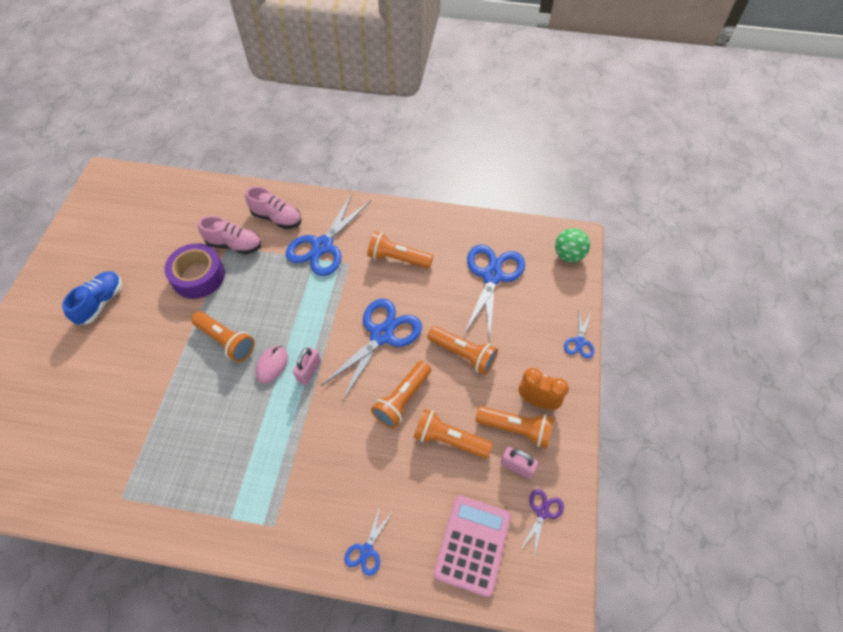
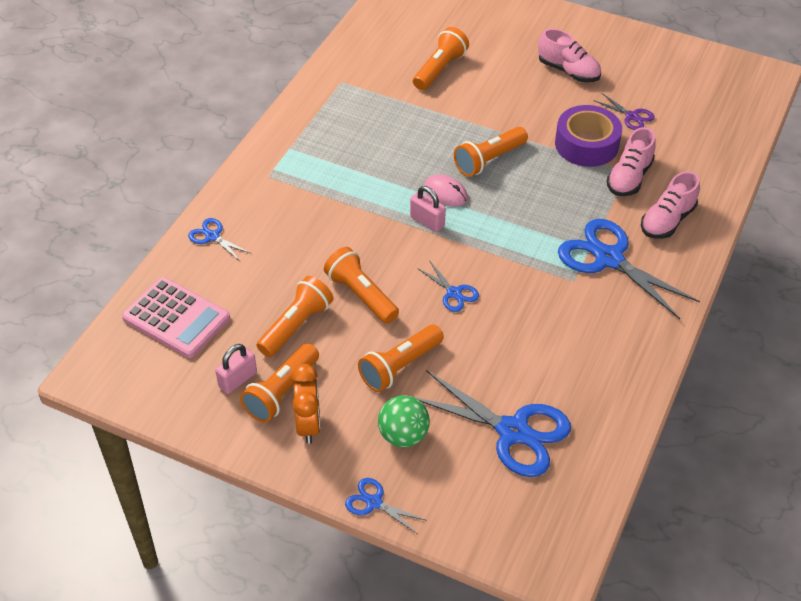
camera: 105 degrees right, 10 degrees down
blue shoe [62,271,122,325] -> pink shoe [538,28,601,82]
blue scissors [321,299,422,402] -> blue scissors [417,260,479,312], size x0.48
orange flashlight [367,232,433,269] -> orange flashlight moved to [413,27,469,90]
orange clock [519,368,569,410] -> orange clock turned 45 degrees counterclockwise [292,364,320,444]
purple scissors [520,489,564,556] -> purple scissors moved to [595,93,655,130]
green ball [555,228,590,263] -> green ball moved to [378,395,430,447]

